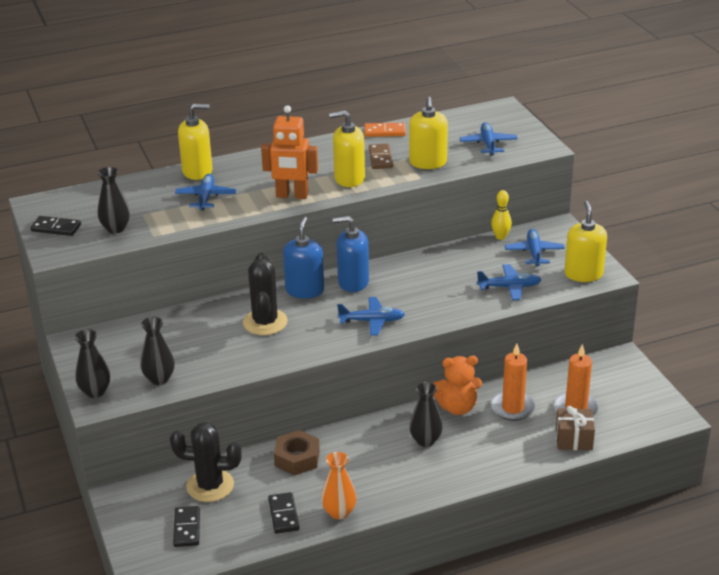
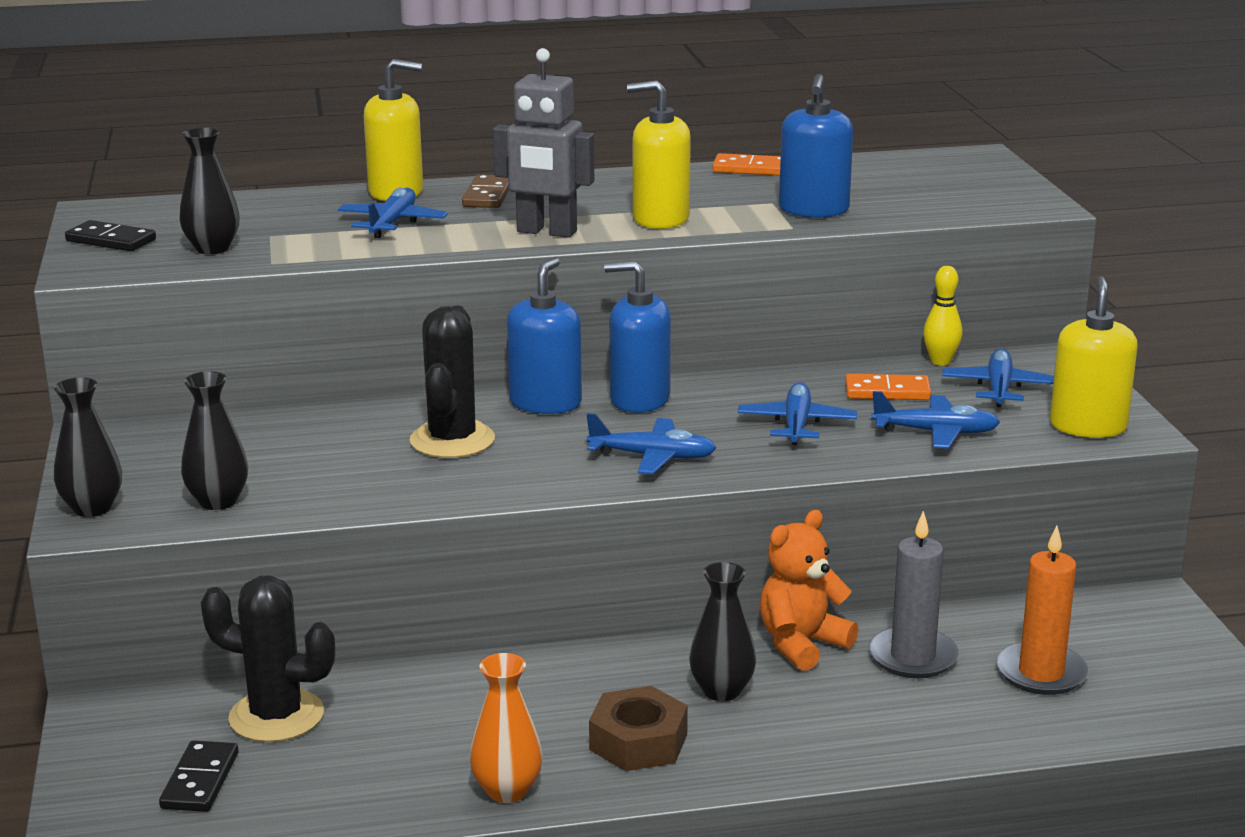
camera: 10 degrees right, 10 degrees down
orange robot [261,105,318,199] -> grey robot [493,48,594,238]
black domino [268,492,299,534] -> none
brown nut [274,430,320,476] -> brown nut moved to [589,686,688,771]
brown domino [369,144,393,169] -> brown domino moved to [462,174,509,208]
yellow soap dispenser [409,97,448,169] -> blue soap dispenser [779,74,853,218]
orange teddy bear [433,356,482,415] -> orange teddy bear turned 135 degrees clockwise [760,510,859,671]
blue plane [459,122,518,156] -> blue plane moved to [738,382,857,445]
orange candle [491,344,535,421] -> grey candle [869,511,959,678]
brown gift [556,406,595,450] -> none
none -> orange domino [845,374,931,400]

